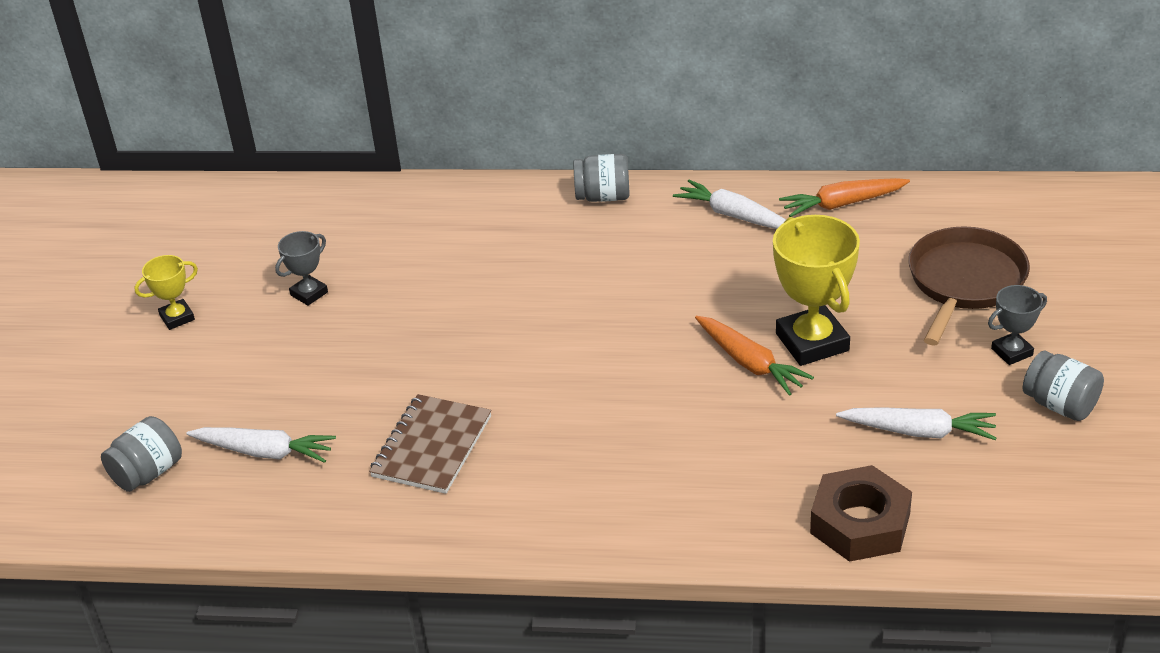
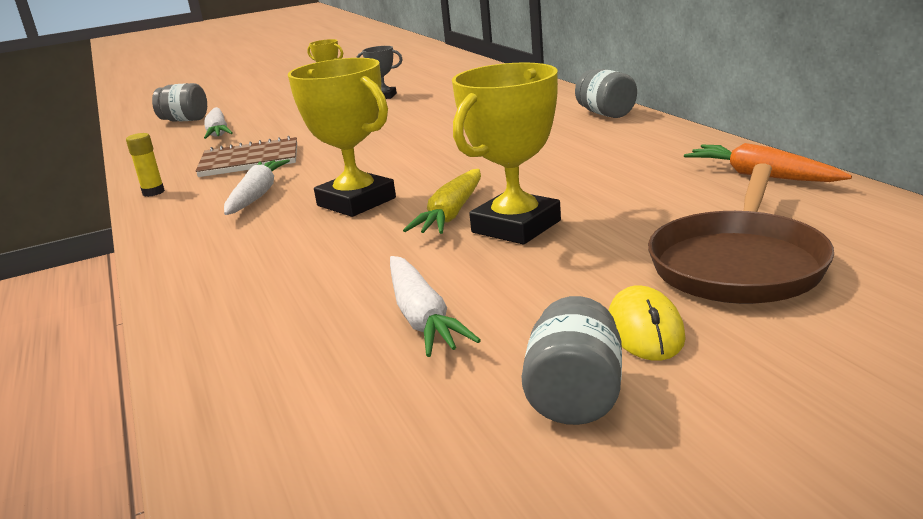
camera: 60 degrees right, 15 degrees down
white carrot [673,180,786,229] -> white carrot moved to [224,159,290,215]
orange carrot [695,316,814,396] -> yellow carrot [403,169,481,234]
brown nut [810,465,912,562] -> none
brown pan [909,226,1030,346] -> brown pan turned 120 degrees clockwise [648,163,834,304]
grey trophy [988,285,1047,365] -> yellow mouse [609,285,686,361]
none -> yellow glue stick [126,133,165,197]
none -> yellow trophy [288,58,396,217]

